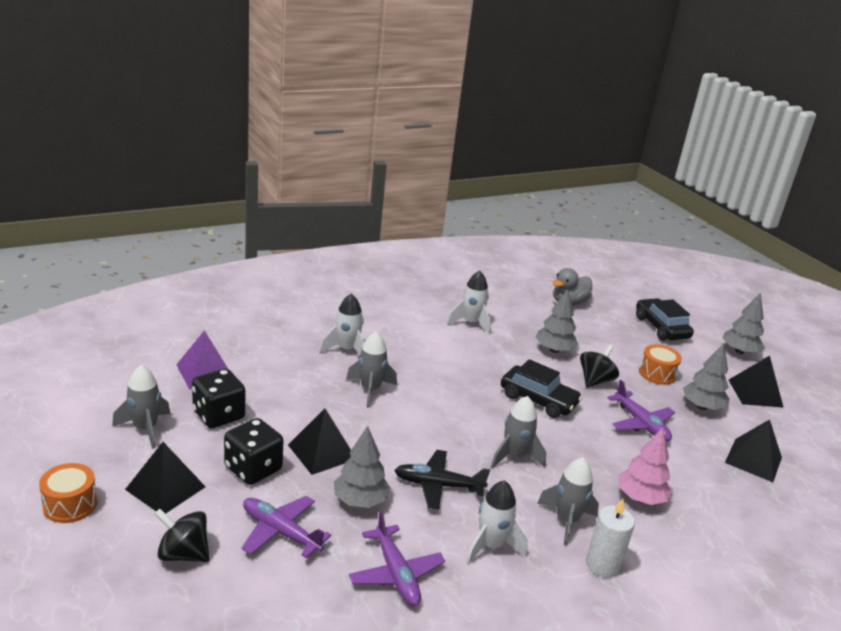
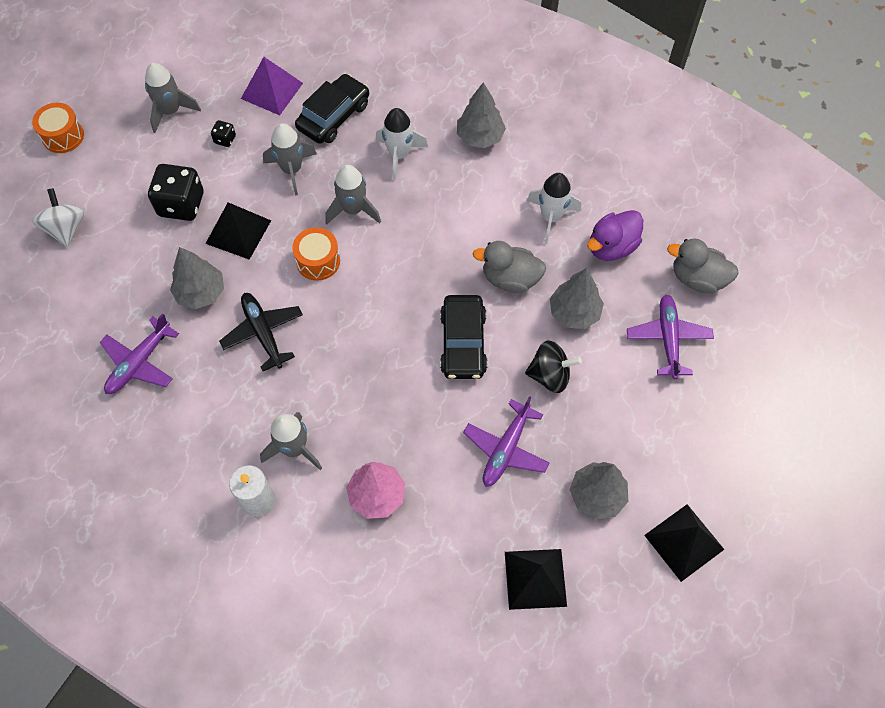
camera: 60 degrees right, 35 degrees up
black pyramid [125,442,205,514] -> none
black spinning top [154,509,209,562] -> white spinning top [33,188,84,247]
black dice [192,369,245,428] -> black dice [211,120,236,147], size x0.46
purple plane [242,496,331,558] -> purple plane moved to [627,294,714,379]
white rocket [466,480,528,564] -> none
grey rocket [491,396,546,469] -> grey rocket moved to [263,123,317,195]
black car [636,298,694,340] -> black car moved to [295,74,369,144]
orange drum [639,344,682,385] -> orange drum moved to [292,227,340,281]
grey tree [723,293,765,354] -> grey tree moved to [457,82,506,148]
none -> grey duck [472,241,546,293]
none -> purple duck [587,210,643,261]

